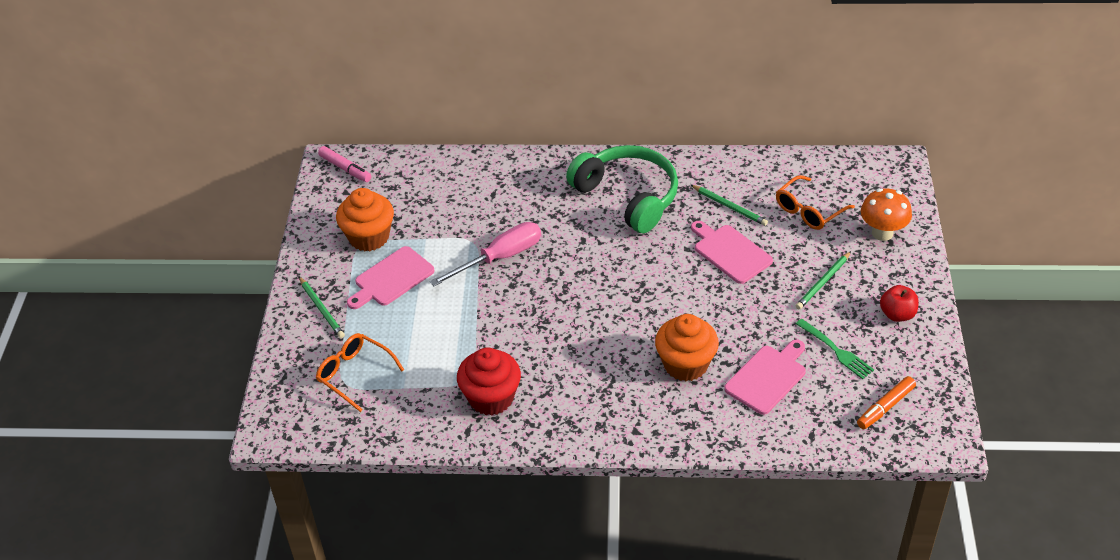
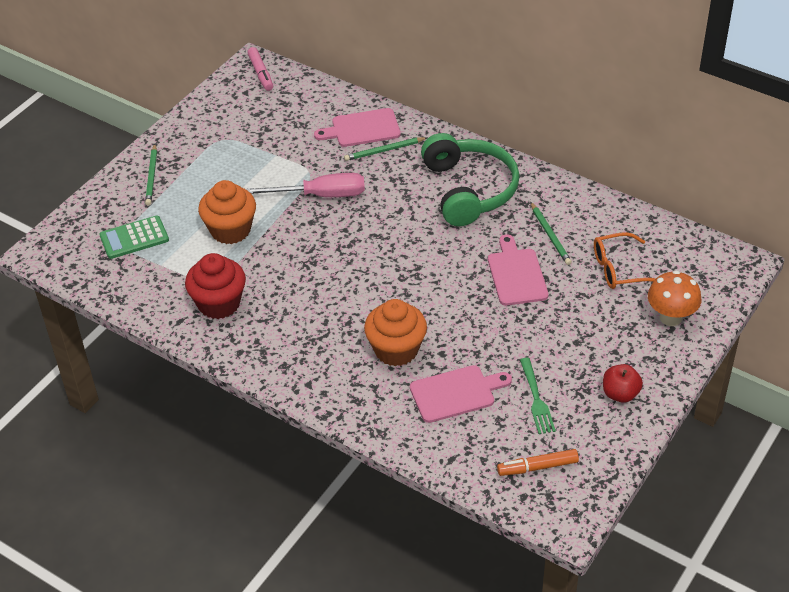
camera: 30 degrees right, 0 degrees up
orange glasses [316,333,404,412] -> green calculator [99,216,169,259]
orange cupcake [336,188,394,251] -> orange cupcake moved to [198,180,256,244]
pink cutting board [347,246,435,309] -> pink cutting board moved to [314,108,401,147]
green pencil [796,251,851,309] -> green pencil moved to [344,137,427,161]

